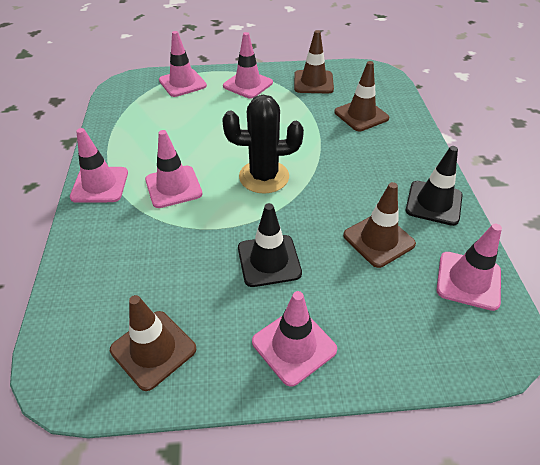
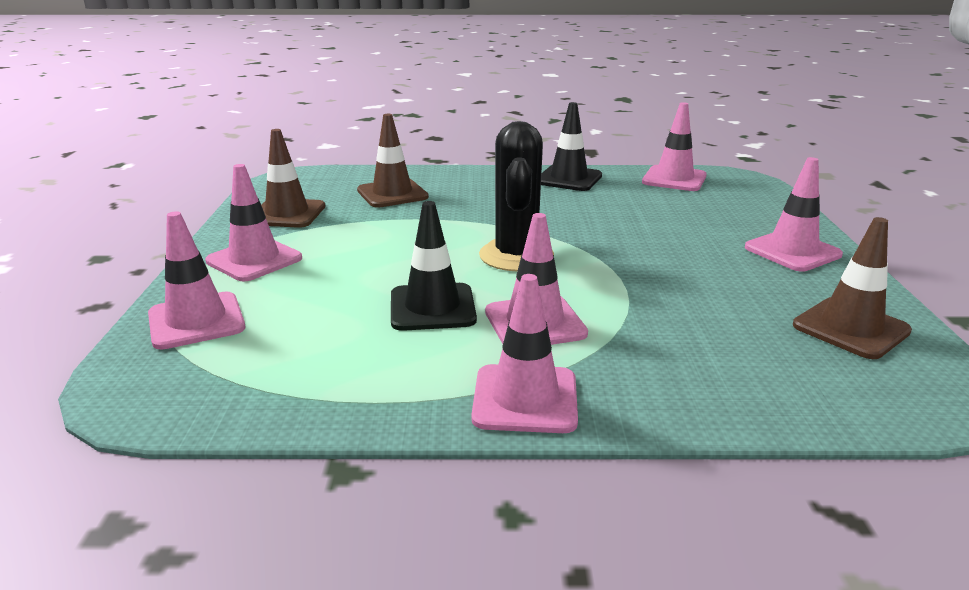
camera: 85 degrees left, 20 degrees down
black traffic cone [238,203,302,287] -> black traffic cone moved to [391,201,477,331]
brown traffic cone [343,182,416,268] -> none

